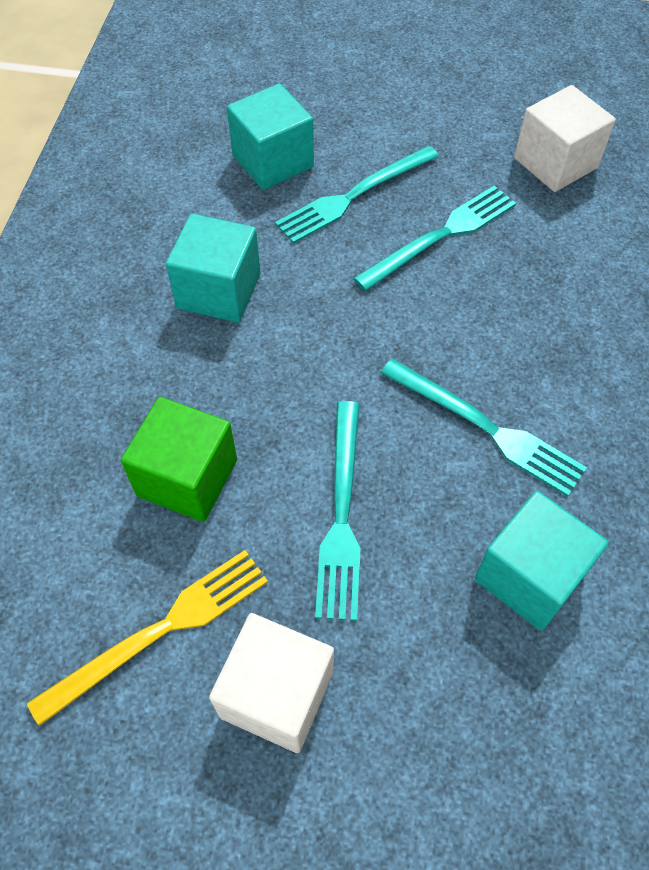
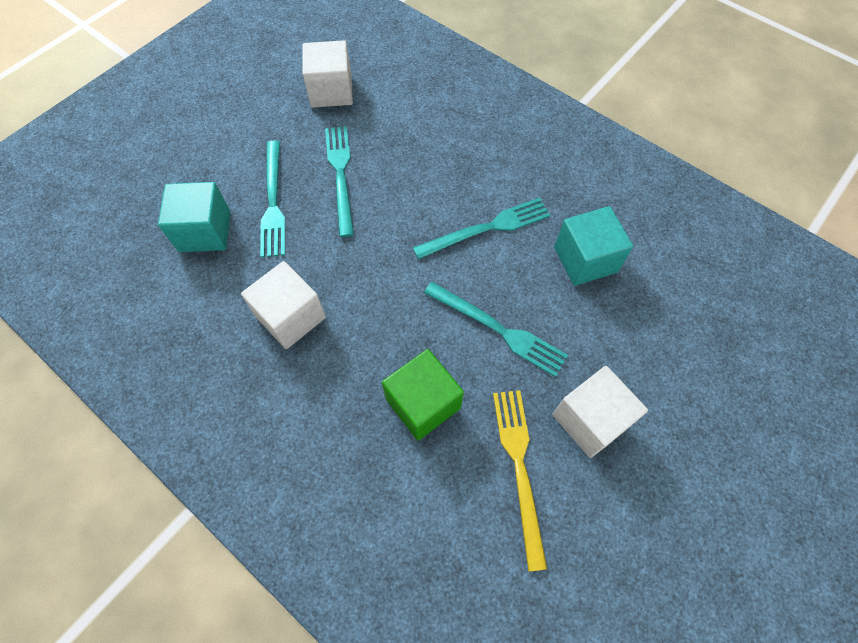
camera: 60 degrees left, 5 degrees up
turquoise cube [166,214,261,323] -> white cube [241,261,326,349]

